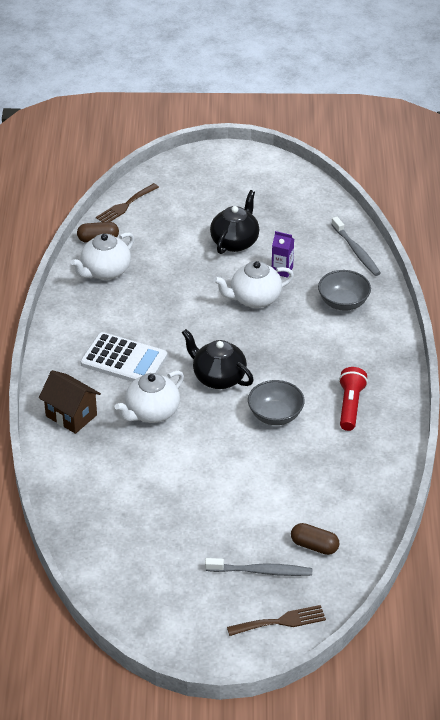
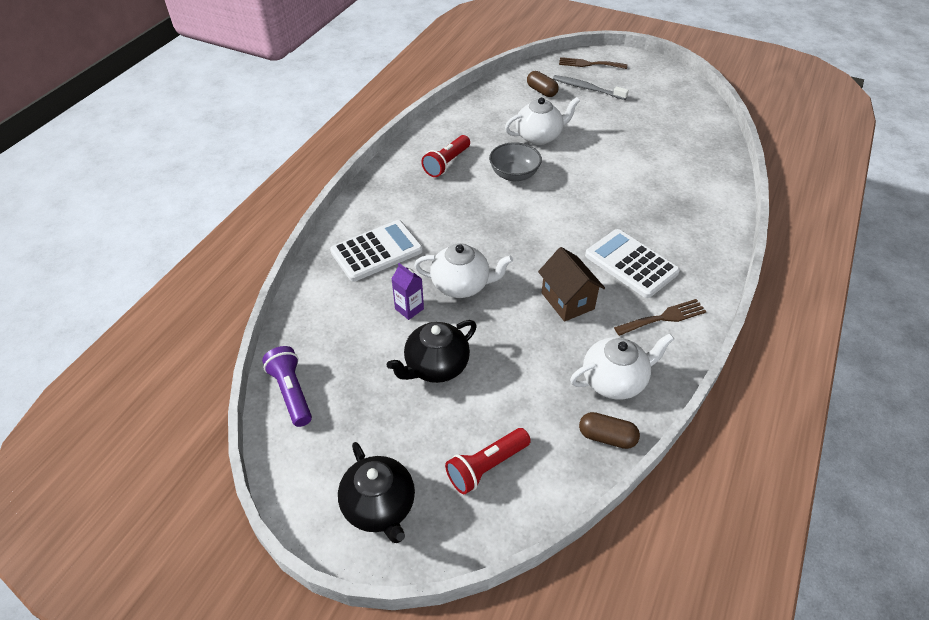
camera: 155 degrees left, 5 degrees up
brown house [39,370,101,434] -> brown house moved to [538,247,605,322]
brown fork [96,183,159,222] -> brown fork moved to [614,299,707,336]
white teapot [115,371,184,423] -> white teapot moved to [505,97,580,145]
black teapot [182,329,254,389] -> black teapot moved to [338,442,415,543]
grey bowl [318,270,371,311] -> white calculator [330,220,423,282]
grey toothbrush [331,216,381,276] -> none
none -> purple flashlight [262,346,312,427]
none -> red flashlight [445,428,531,494]

